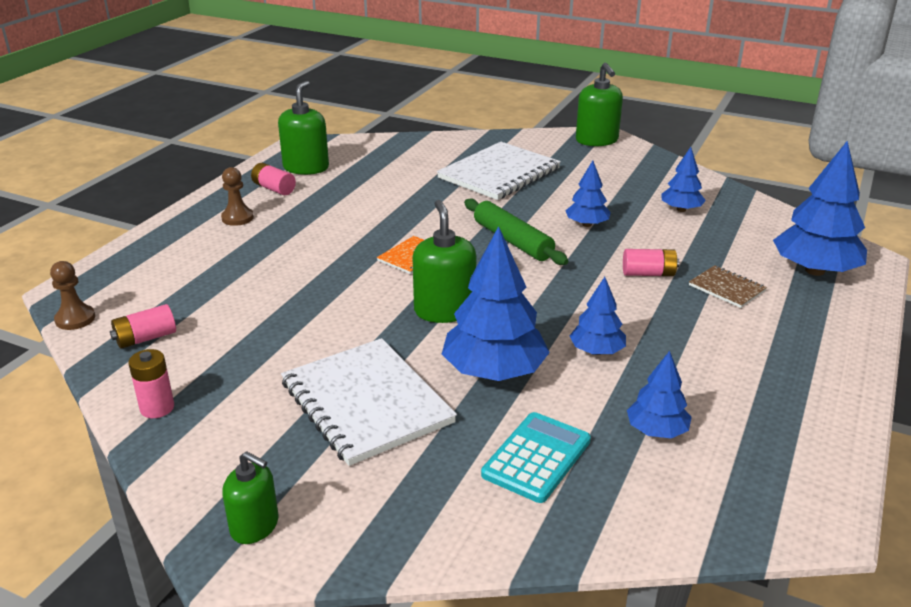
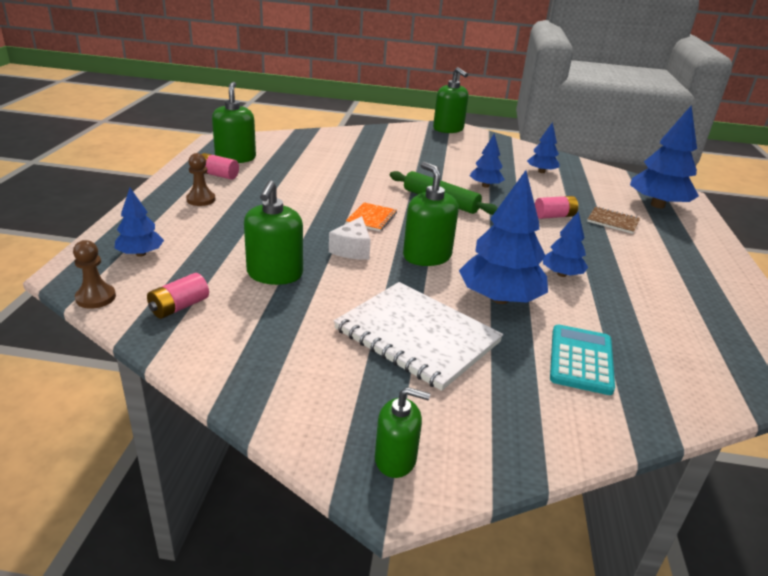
camera: 20 degrees left, 0 degrees up
pink battery [128,349,174,418] -> none
white notebook [437,142,561,200] -> none
blue tree [627,351,692,438] -> blue tree moved to [115,188,164,257]
none -> green soap dispenser [244,180,303,285]
none -> white cheese [329,216,371,260]

